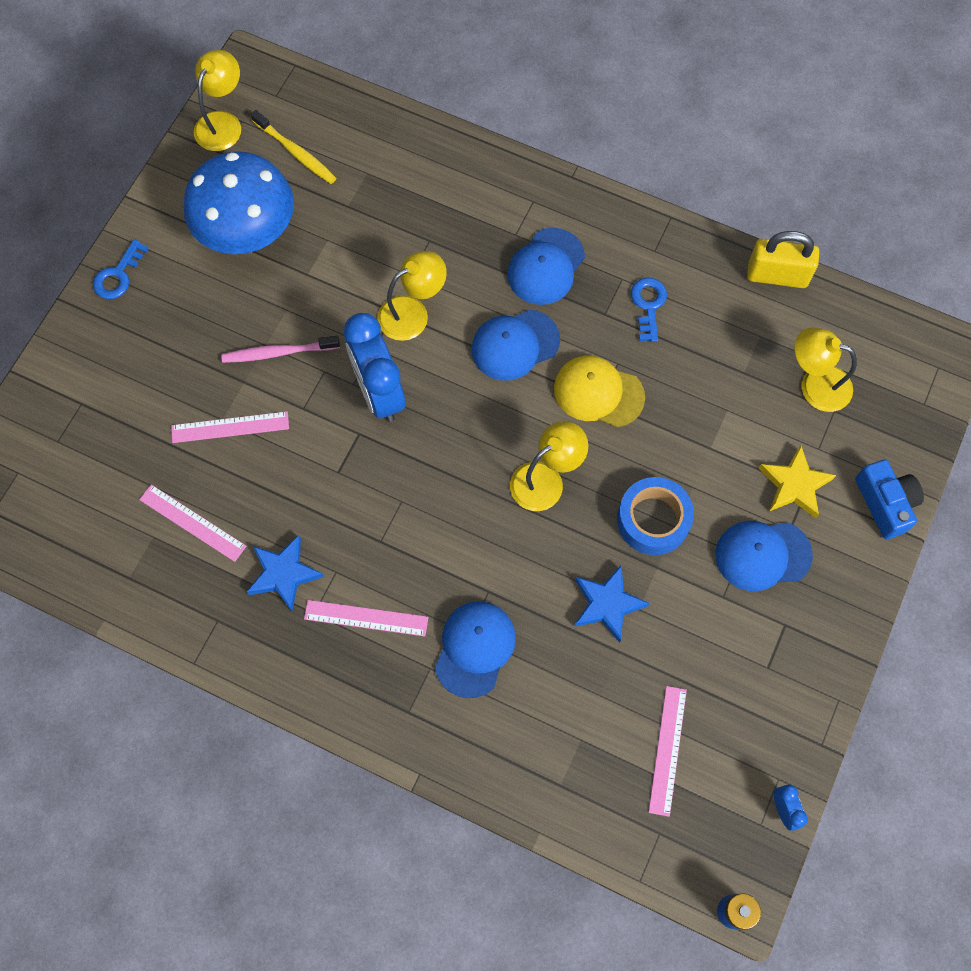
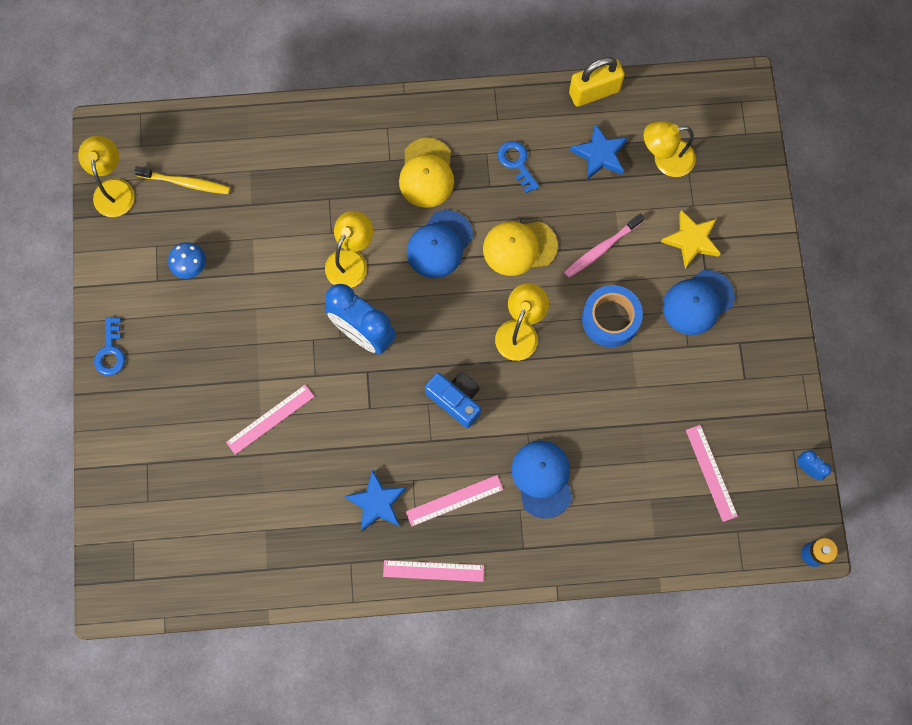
camera: 30 degrees left, 5 degrees up
pink ruler [139,484,247,562] -> pink ruler moved to [383,560,484,582]
blue mushroom [184,151,294,254] -> blue mushroom [168,242,206,279], size x0.41
pink toothbrush [221,336,340,363] -> pink toothbrush moved to [564,214,644,278]
blue cap [507,228,585,305] -> yellow cap [399,138,454,208]
blue star [574,564,649,643] -> blue star moved to [570,123,628,180]
blue camera [855,460,924,539] -> blue camera moved to [425,372,481,428]

